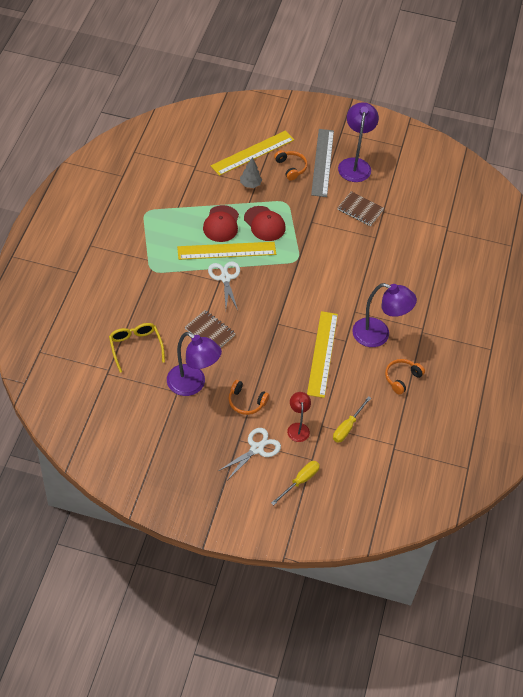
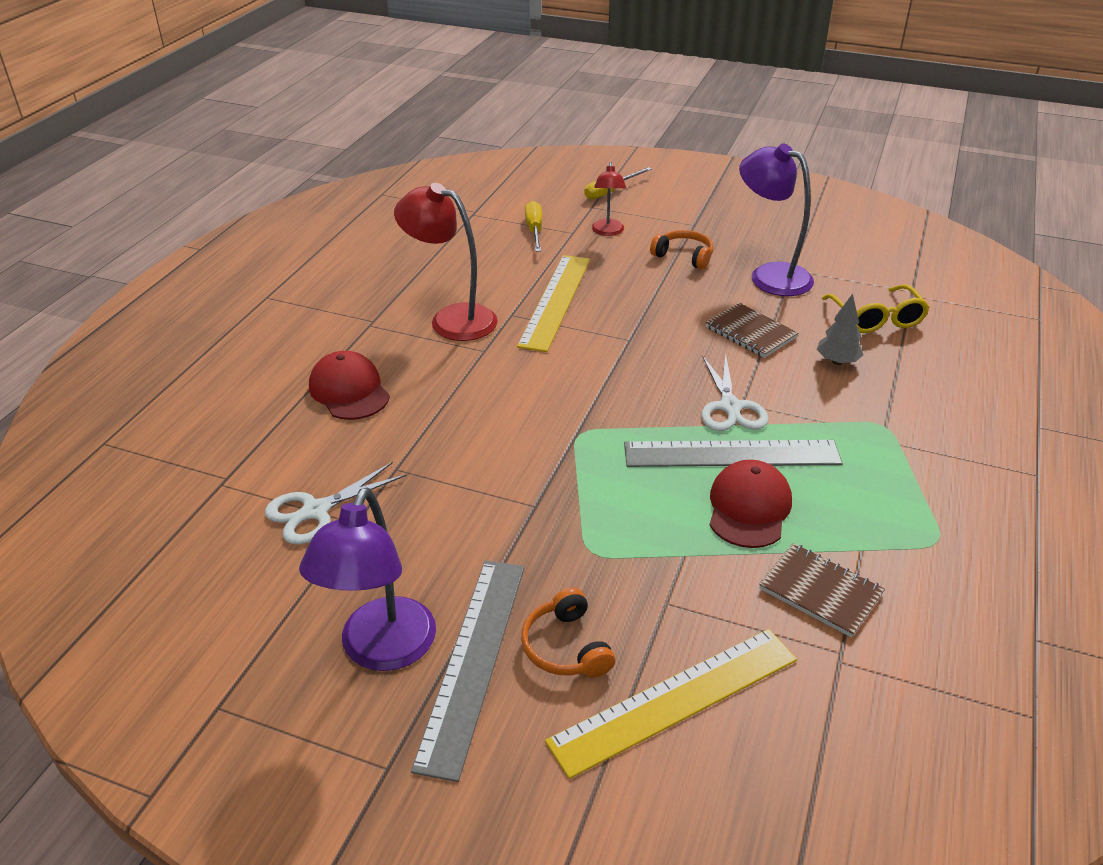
camera: 170 degrees left, 15 degrees down
yellow ruler [177,242,276,260] -> grey ruler [624,440,843,467]
white scissors [218,428,281,479] -> white scissors moved to [265,462,407,544]
grey tree [240,157,262,188] -> grey tree moved to [817,294,863,365]
red cap [244,206,285,241] -> red cap moved to [309,351,390,420]
yellow screwdriver [333,396,371,443] -> yellow screwdriver turned 45 degrees counterclockwise [525,201,542,252]
brown notebook [337,191,384,226] -> brown notebook moved to [759,543,885,638]
purple lamp [352,283,417,347] -> red lamp [394,183,498,341]
orange headphones [385,359,425,395] -> none

